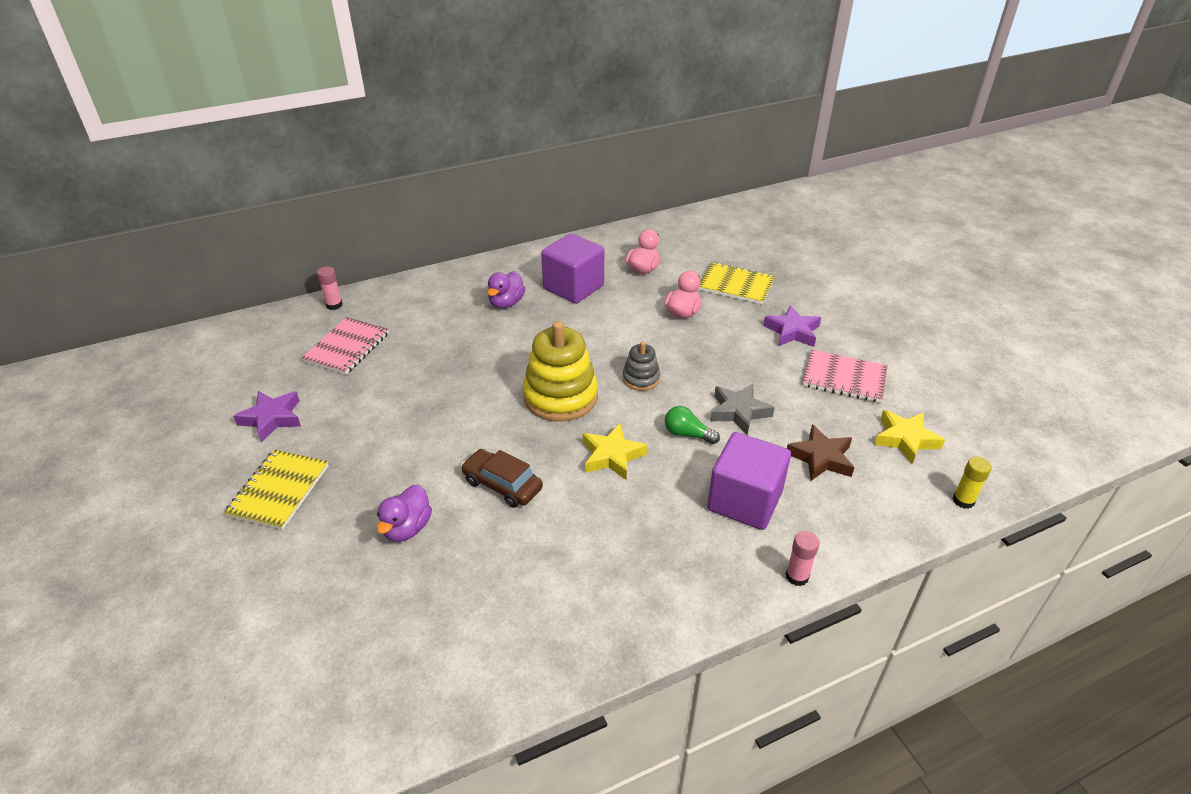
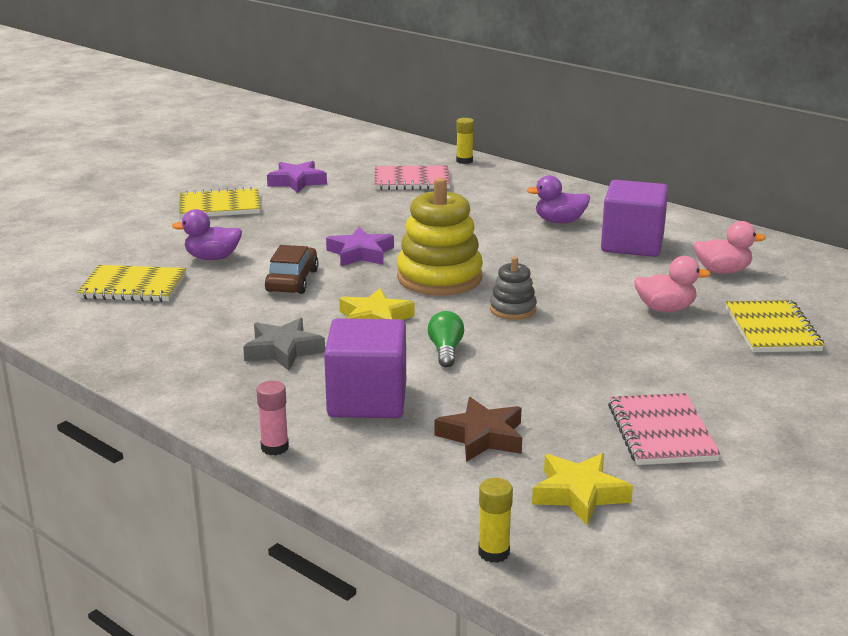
camera: 65 degrees right, 15 degrees down
pink glue stick [317,266,343,310] -> yellow glue stick [456,118,474,164]
grey star [711,384,775,435] -> grey star moved to [243,318,325,371]
purple star [763,305,821,347] -> purple star moved to [326,227,394,266]
none -> yellow notebook [77,265,186,302]

